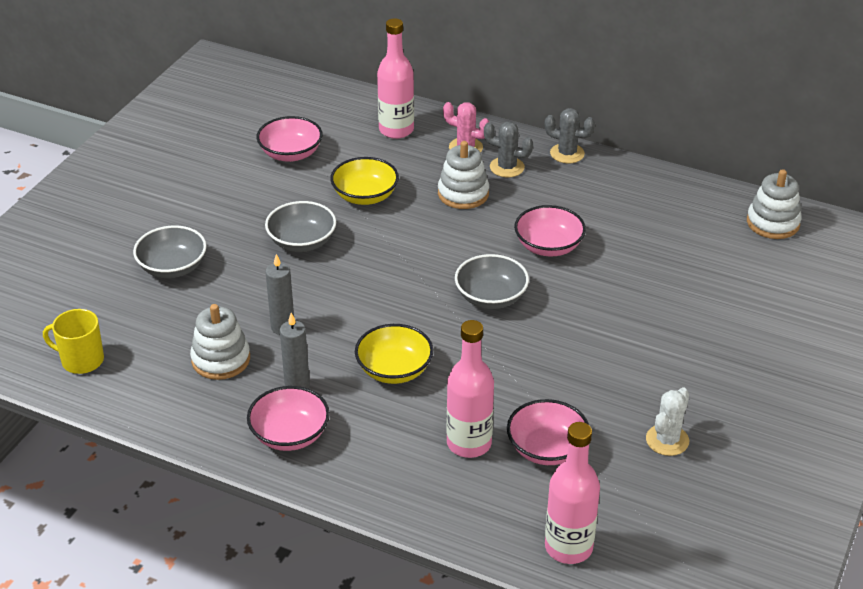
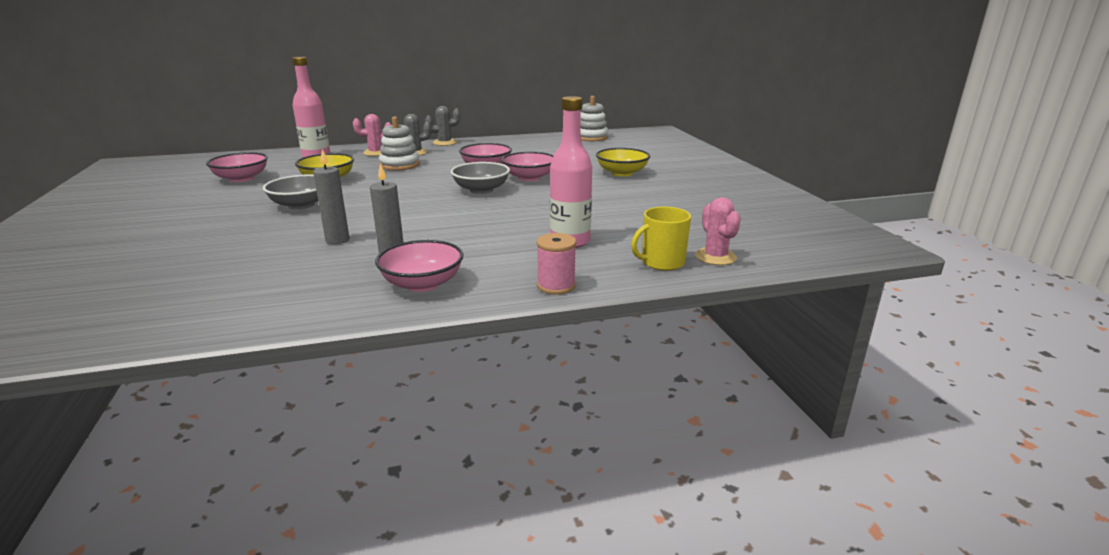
camera: 40 degrees left, 15 degrees down
yellow mug [43,309,104,374] -> yellow mug moved to [631,207,691,271]
grey bowl [133,226,207,278] -> none
white stacking toy [190,304,250,380] -> none
yellow bowl [355,324,433,384] -> yellow bowl moved to [596,148,650,177]
pink bowl [507,399,589,465] -> pink bowl moved to [501,152,554,181]
pink bottle [545,422,600,564] -> pink cactus [695,197,741,265]
white cactus [646,388,689,456] -> none
none -> pink spool [536,233,576,295]

